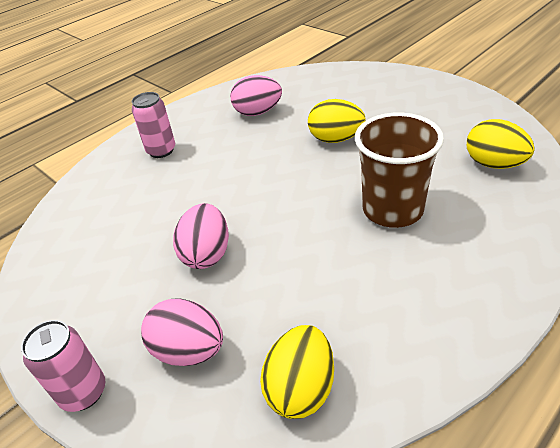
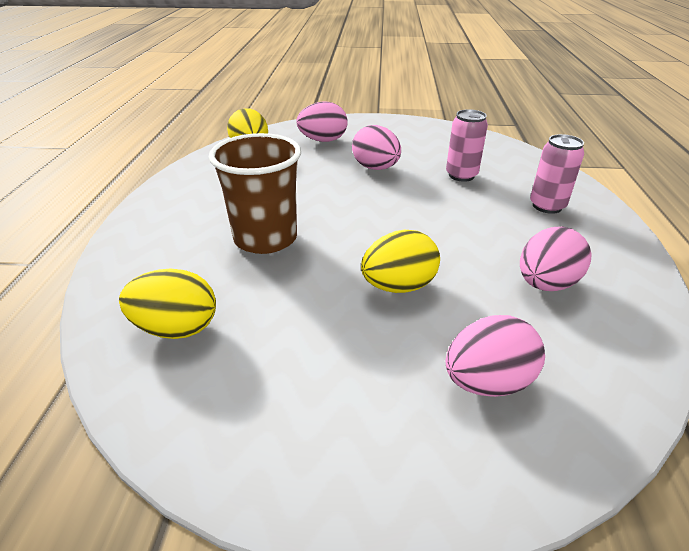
camera: 135 degrees right, 5 degrees down
pink can [21,320,105,412] -> pink can moved to [446,109,488,182]
none -> pink egg [445,315,545,397]

